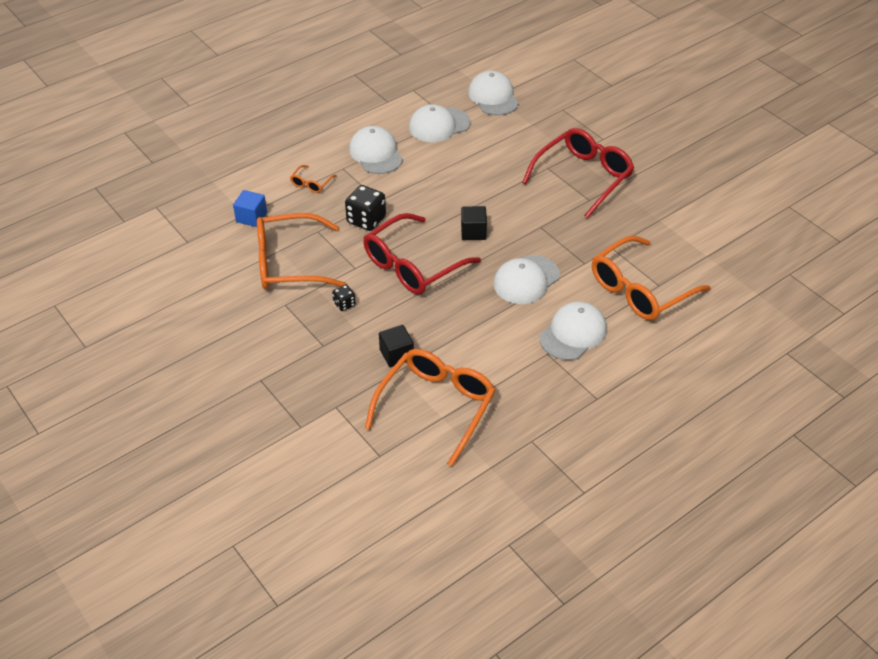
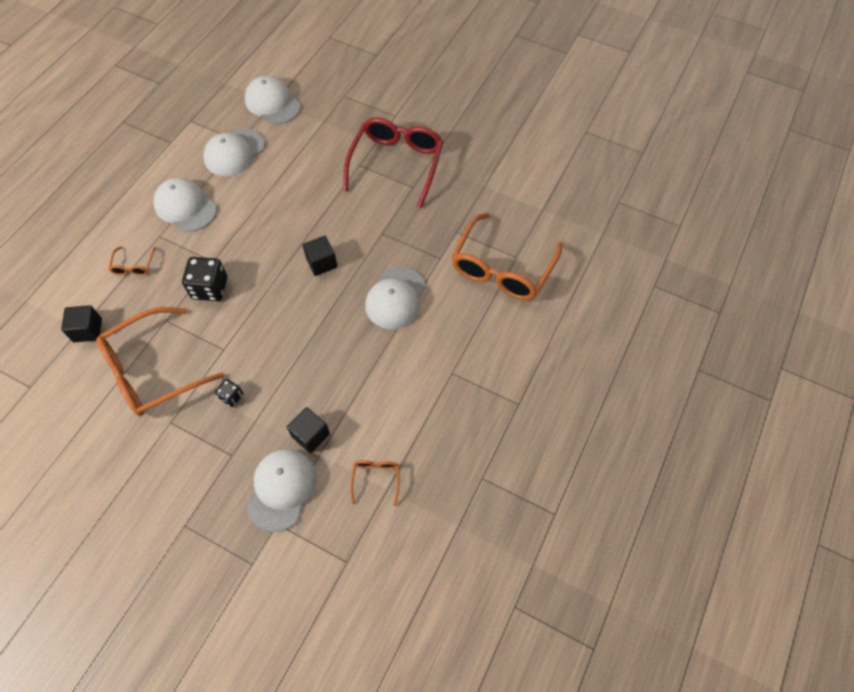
camera: 25 degrees left, 15 degrees up
blue cube [233,190,267,227] -> black cube [61,305,102,342]
red glasses [363,213,481,295] -> none
orange glasses [365,349,496,467] -> orange glasses [350,460,399,506], size x0.43
white cap [540,301,607,360] -> white cap moved to [246,449,317,532]

